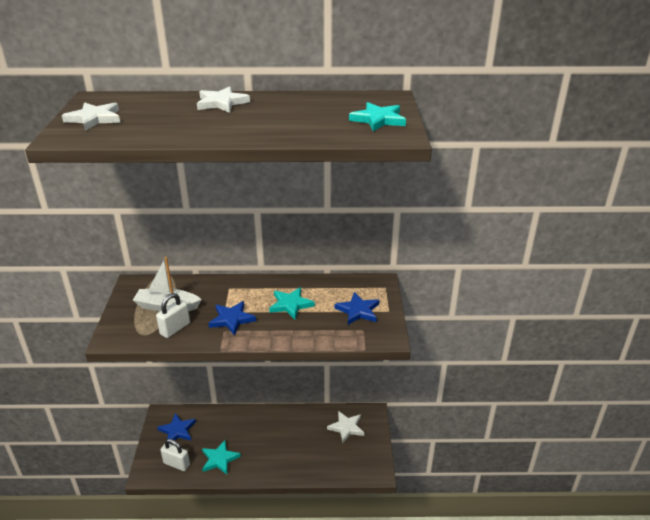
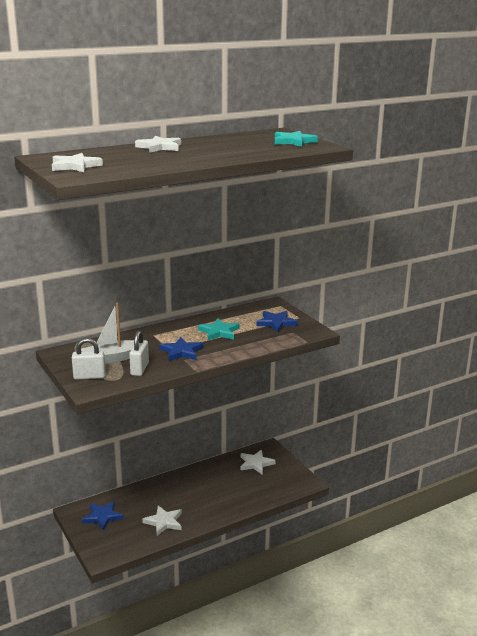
camera: 30 degrees left, 10 degrees down
white padlock [161,439,190,471] -> white padlock moved to [72,338,106,379]
turquoise star [202,440,241,475] -> white star [142,505,182,536]

